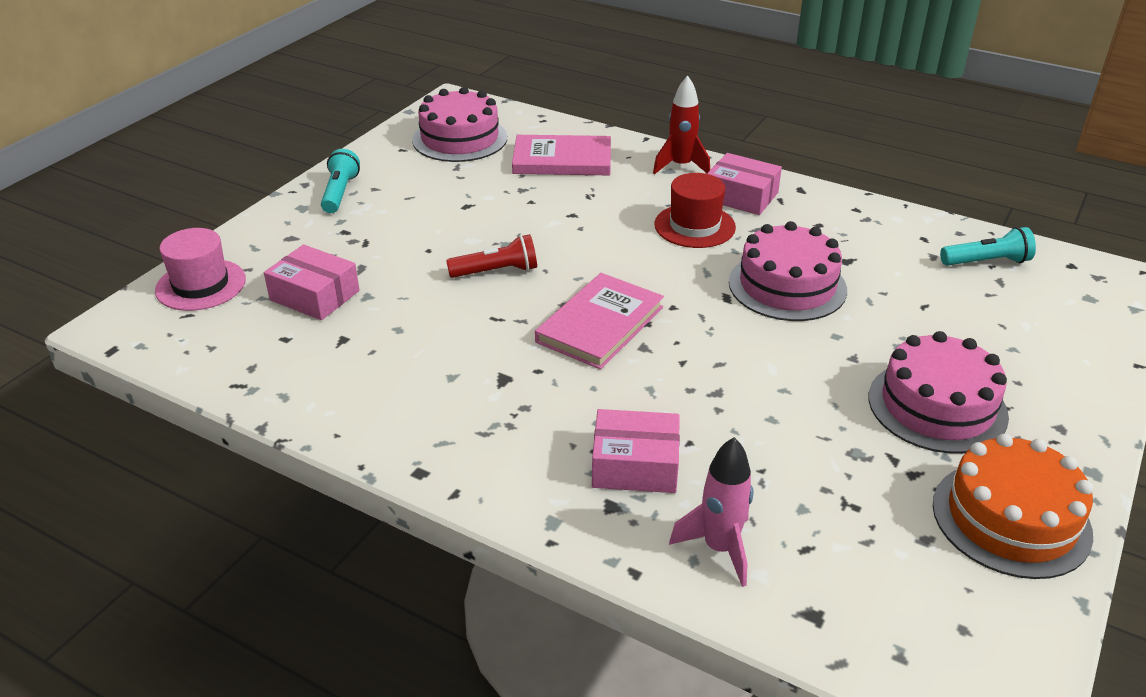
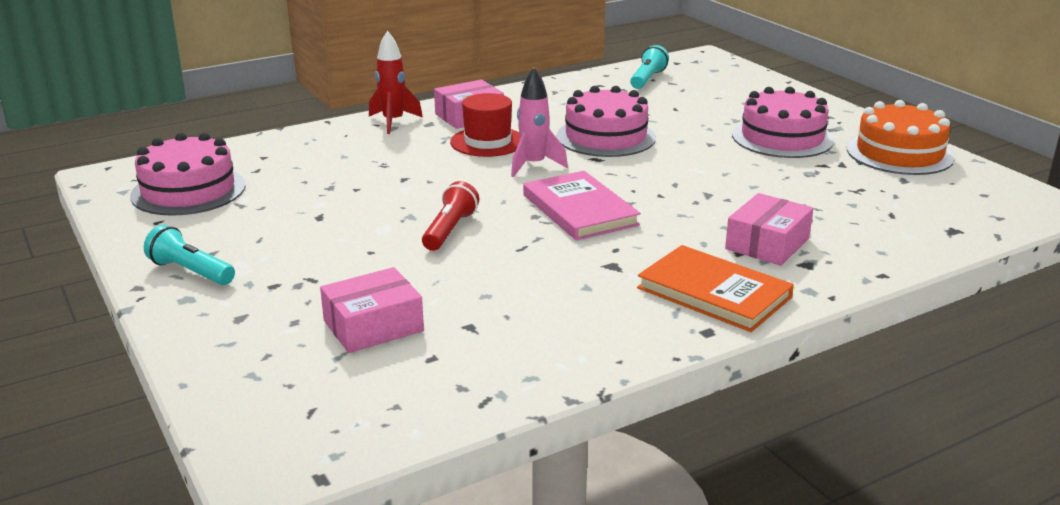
camera: 60 degrees left, 10 degrees down
pink hat [155,228,246,311] -> none
pink book [512,135,611,175] -> none
pink rocket [669,437,753,587] -> pink rocket moved to [511,67,568,177]
none -> orange book [637,245,794,332]

